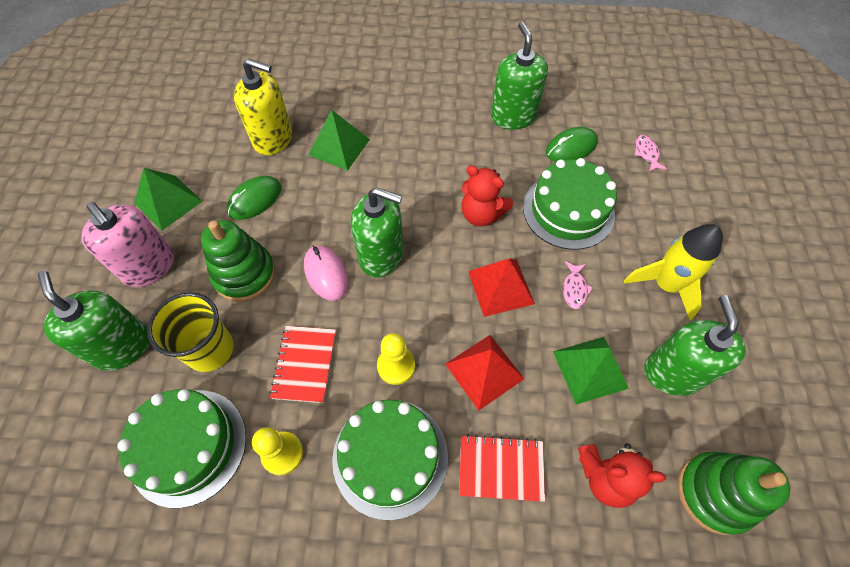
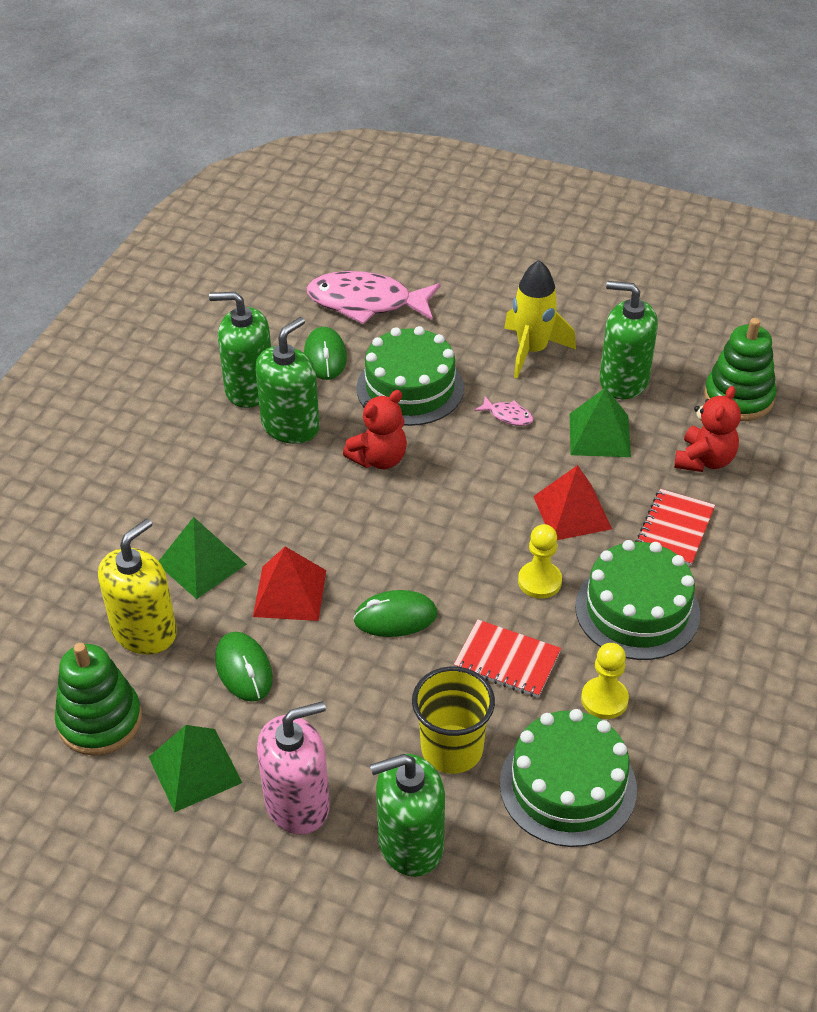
camera: 70 degrees left, 15 degrees down
green stacking toy [201,220,276,302] -> green stacking toy moved to [55,643,142,756]
pink mouse [304,245,349,301] -> green mouse [353,590,437,637]
green soap dispenser [351,187,403,277] -> green soap dispenser moved to [255,317,320,444]
red pyramid [468,258,535,317] -> red pyramid moved to [253,546,326,621]
pink fish [635,135,667,172] -> pink fish [307,271,441,324], size x2.41

